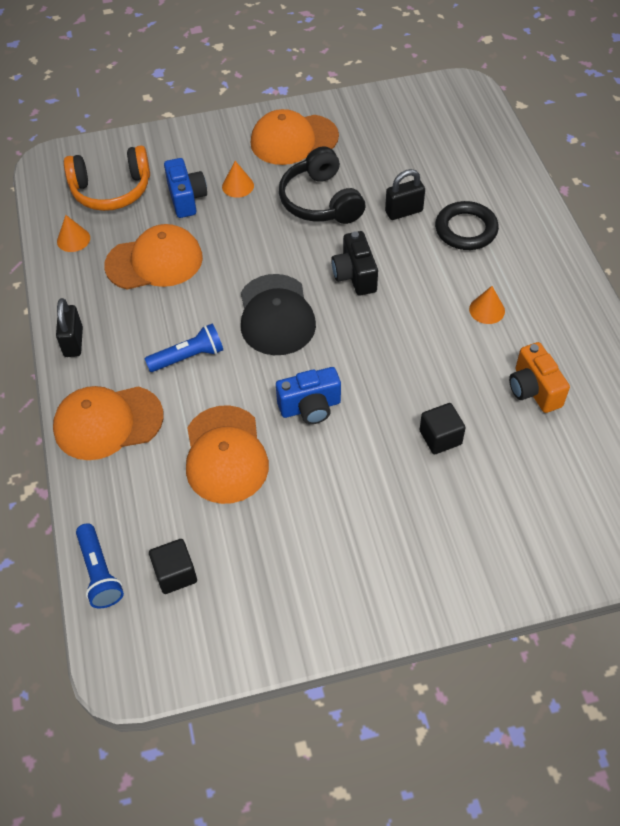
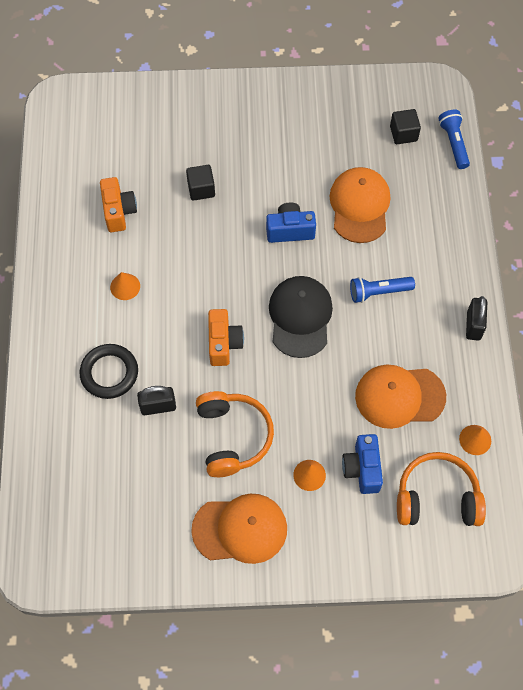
camera: 170 degrees left, 10 degrees up
orange cap [53,386,164,460] -> none
black headphones [279,146,365,224] -> orange headphones [196,391,274,477]
black camera [331,231,378,296] -> orange camera [208,309,244,366]

